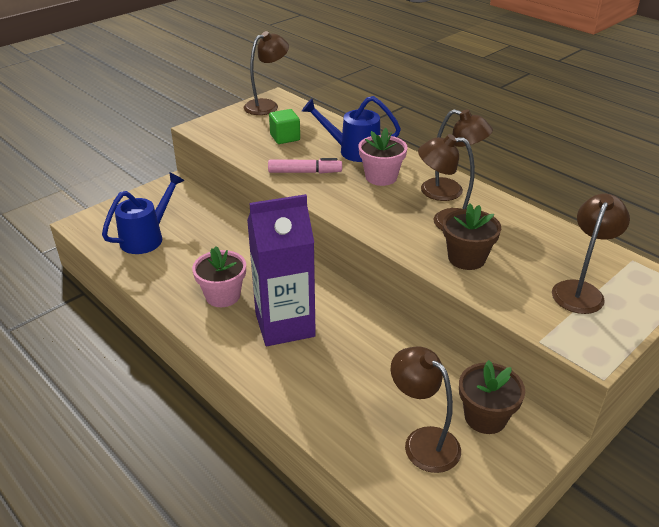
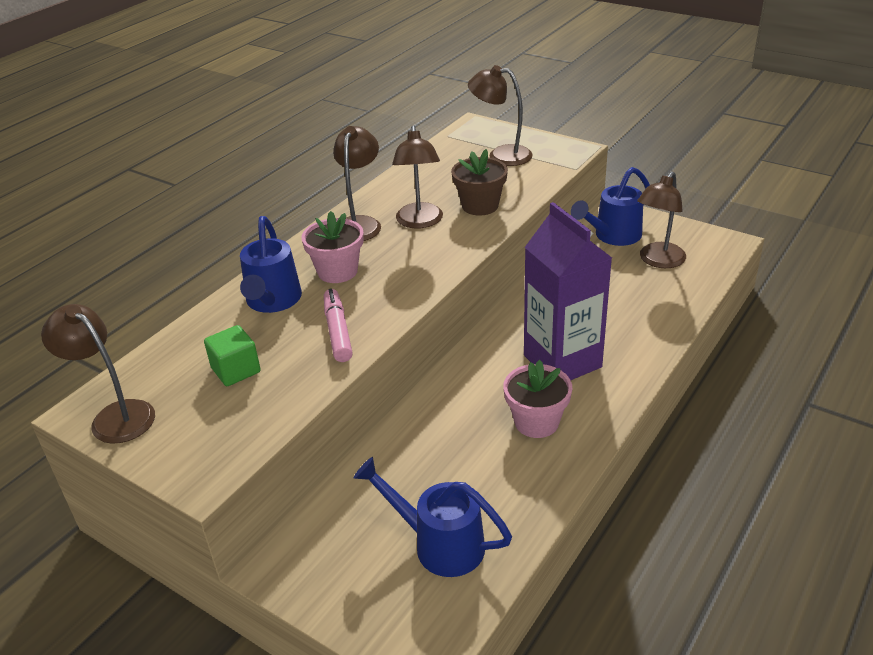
camera: 100 degrees left, 0 degrees up
brown flower pot [459,360,525,434] -> blue watering can [571,167,650,246]

